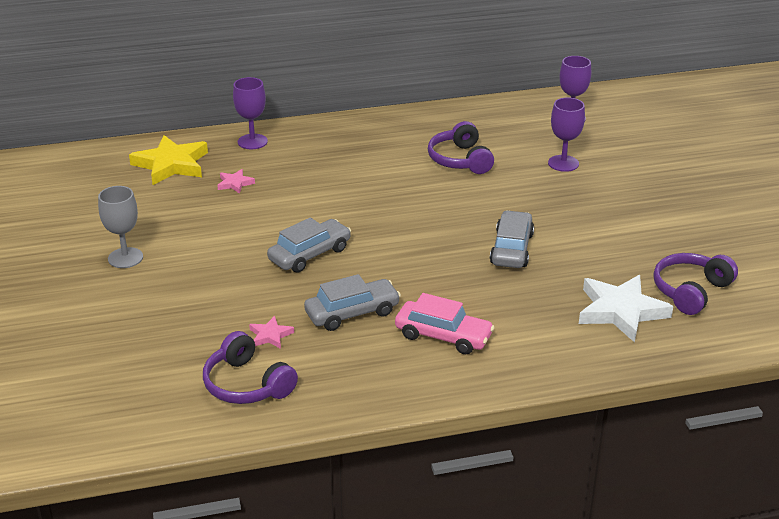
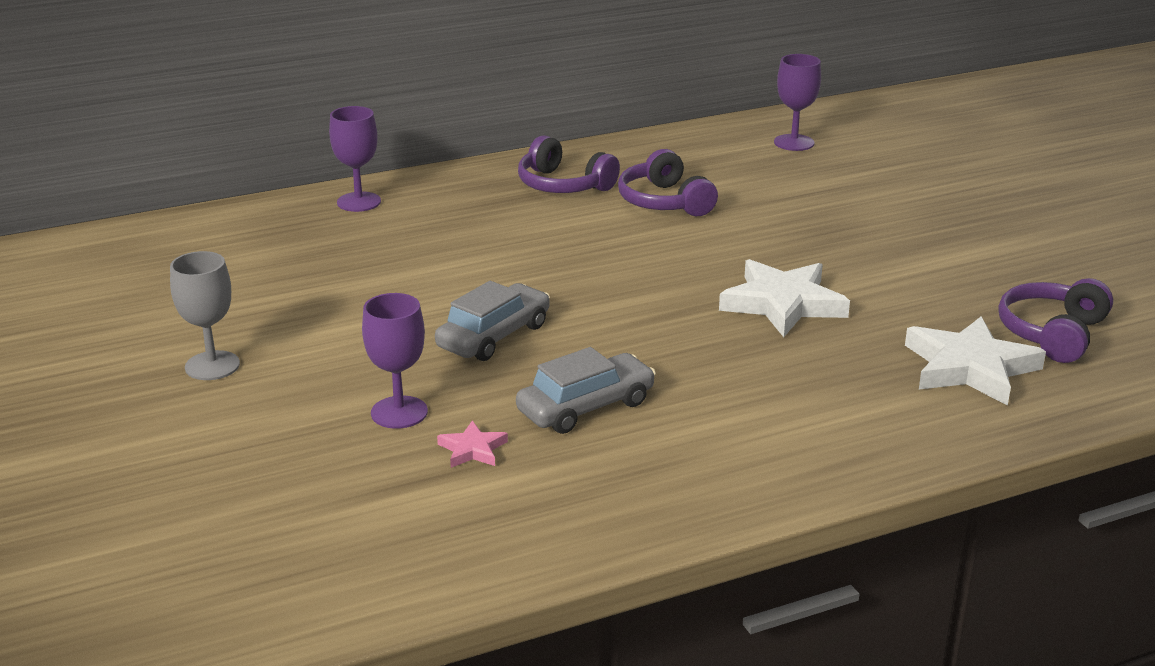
camera: 10 degrees left, 5 degrees down
yellow star [129,135,208,185] -> none
purple headphones [203,331,298,404] -> purple headphones moved to [518,135,620,193]
pink star [217,169,255,194] -> none
pink car [395,293,494,354] -> none
grey car [490,210,534,268] -> white star [719,259,850,337]
purple goblet [548,97,585,172] -> purple goblet moved to [362,293,428,429]

